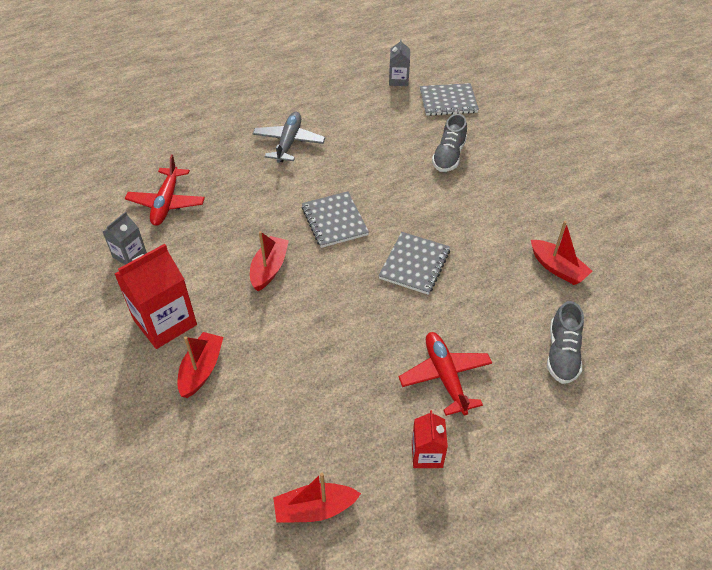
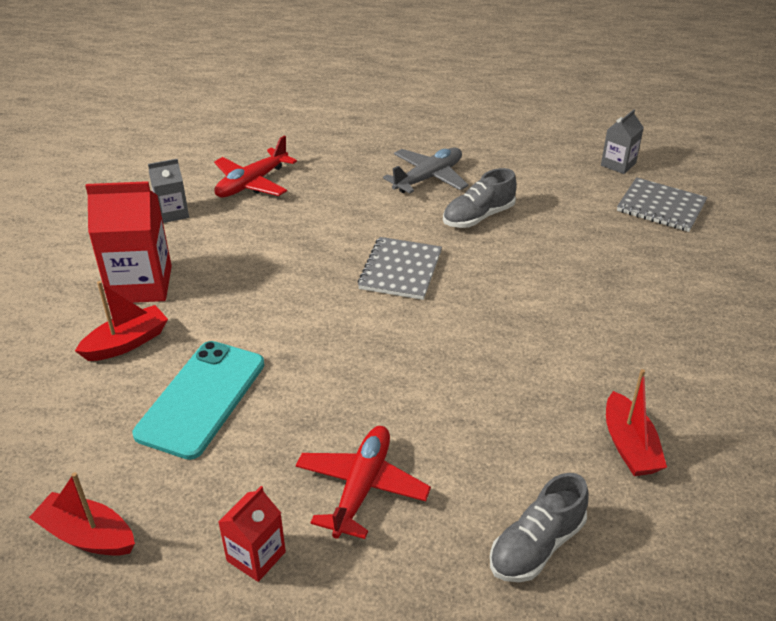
camera: 35 degrees right, 10 degrees down
red boat [250,231,289,291] -> none
grey notebook [378,232,450,295] -> none
grey shoe [432,114,467,172] -> grey shoe moved to [443,168,517,228]
none -> turquoise phone [133,341,264,460]

